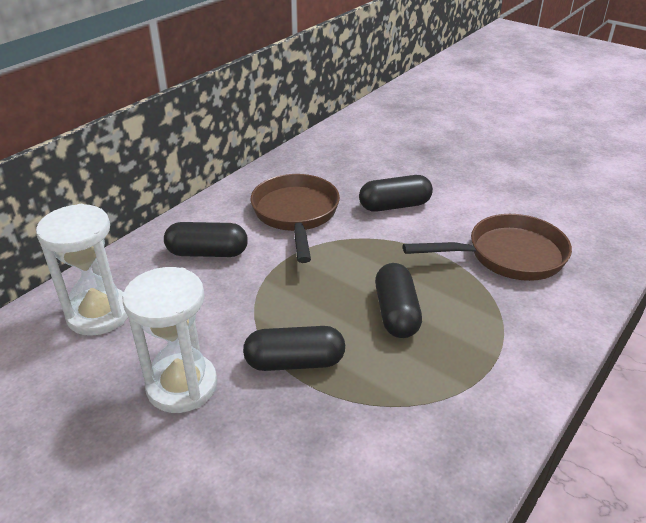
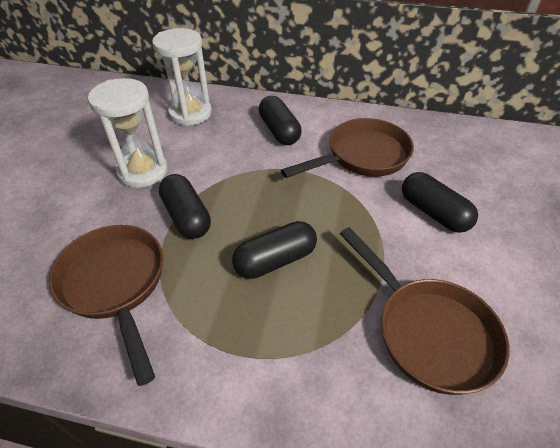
camera: 65 degrees right, 10 degrees up
none -> brown pan [49,225,163,386]

